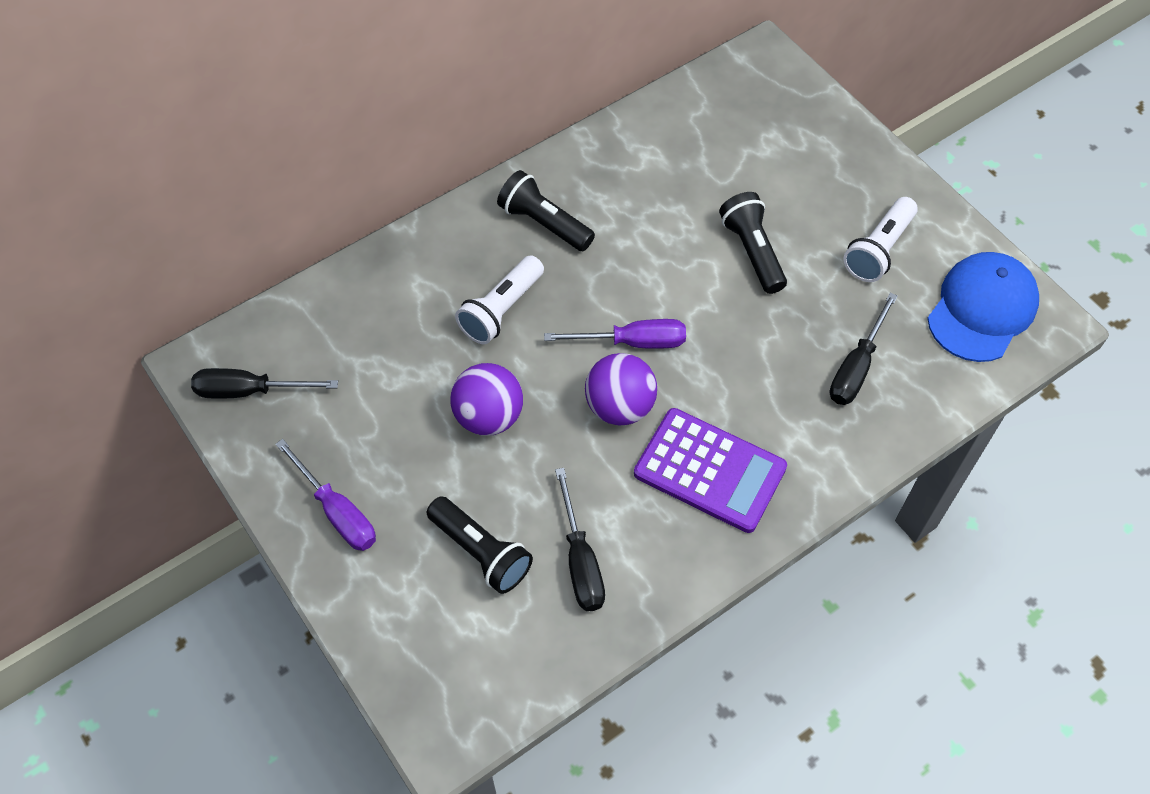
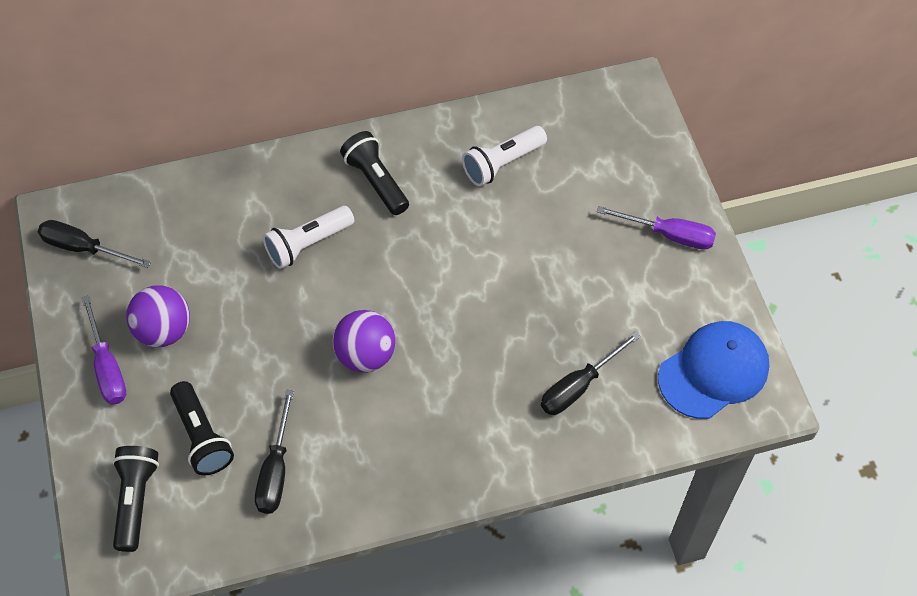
camera: 20 degrees right, 0 degrees up
purple ball [451,363,523,435] -> purple ball moved to [126,285,190,347]
purple screwdriver [544,319,686,349] -> purple screwdriver moved to [597,206,716,250]
purple calculator [634,408,787,533] -> none
black flashlight [719,192,787,294] -> black flashlight moved to [112,446,159,552]
white flashlight [843,197,918,282] -> white flashlight moved to [462,126,547,186]

